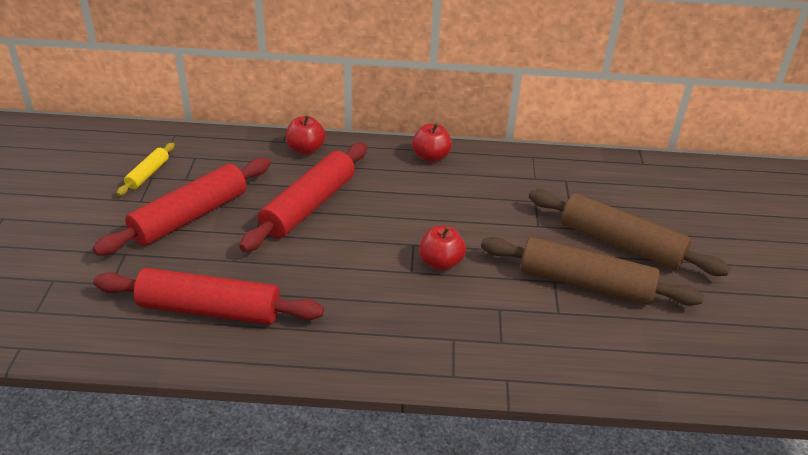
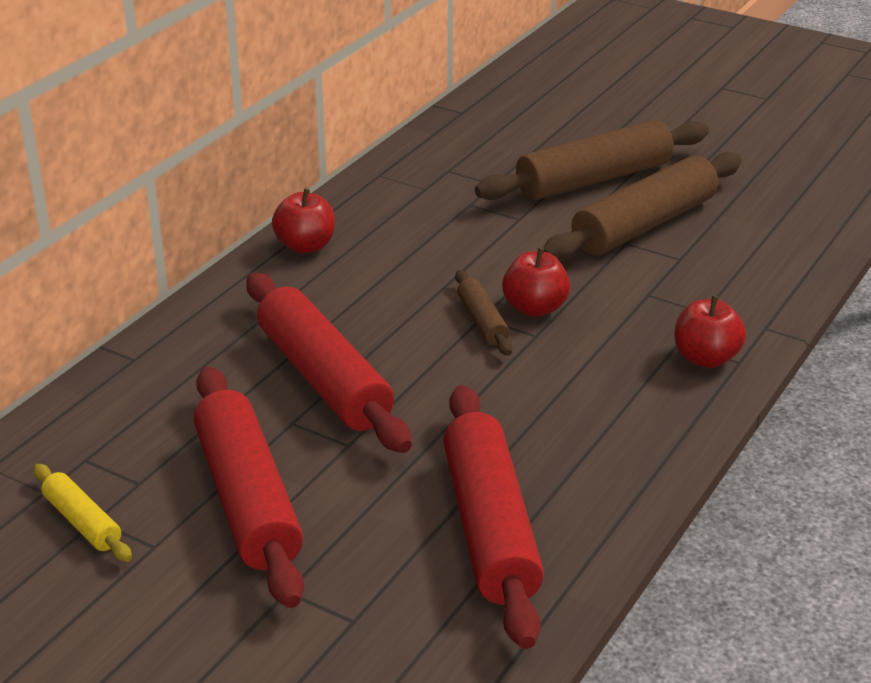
camera: 60 degrees left, 5 degrees down
red rolling pin [93,268,324,325] -> red rolling pin turned 45 degrees counterclockwise [443,385,544,649]
red apple [286,115,326,155] -> red apple moved to [674,295,746,368]
none -> brown rolling pin [455,270,512,356]

